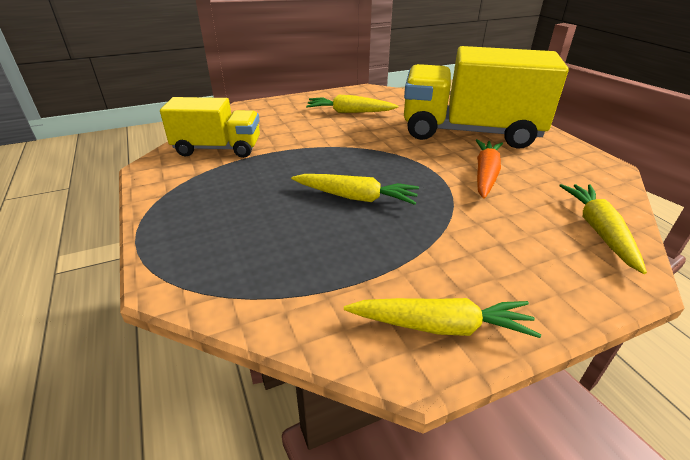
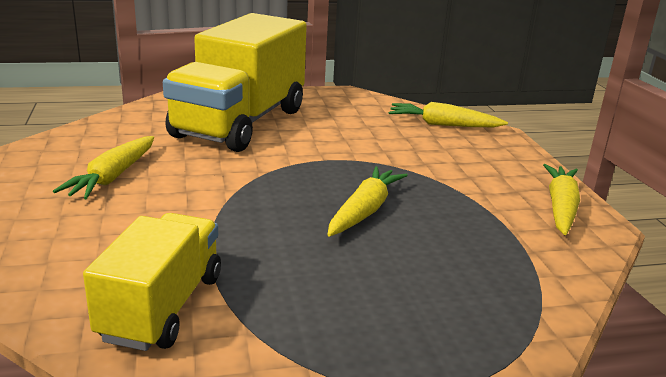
camera: 80 degrees left, 10 degrees down
orange carrot [476,139,503,199] -> none

